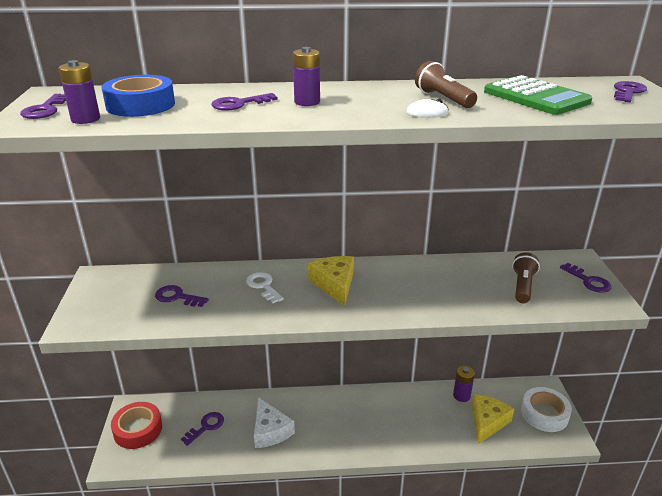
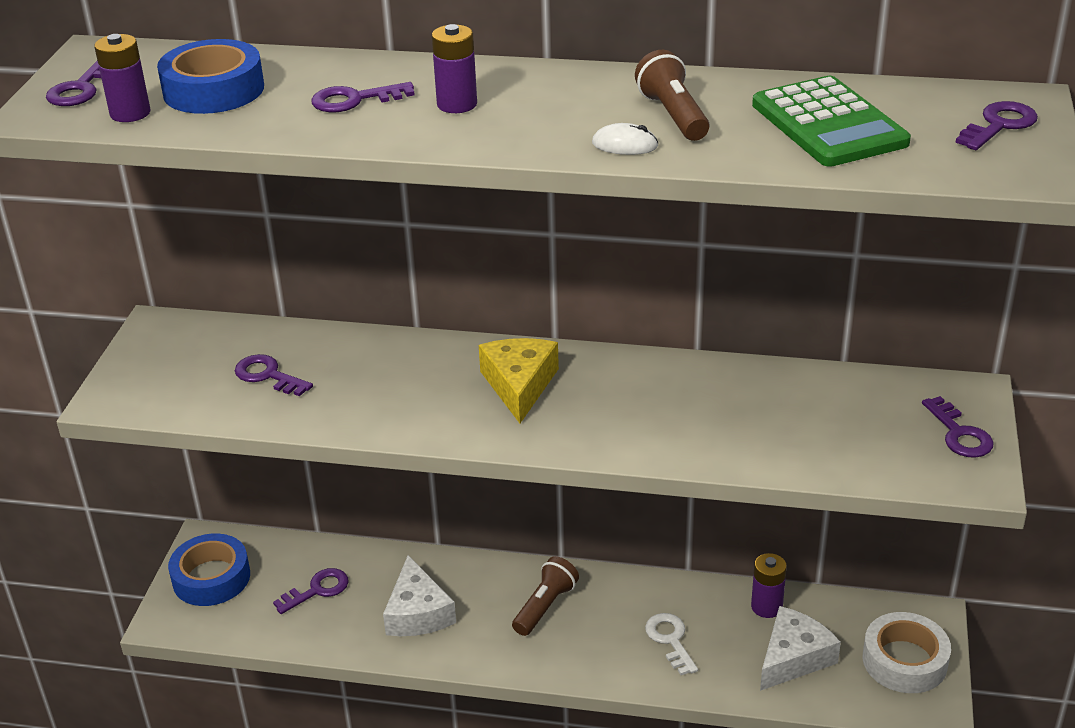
camera: 15 degrees right, 5 degrees up
red tape [111,402,162,449] -> blue tape [168,533,250,606]
white key [246,272,284,304] -> white key moved to [645,613,698,675]
yellow cheese [472,394,514,444] -> white cheese [760,606,841,691]
brown flashlight [512,252,540,303] -> brown flashlight moved to [512,556,579,636]

